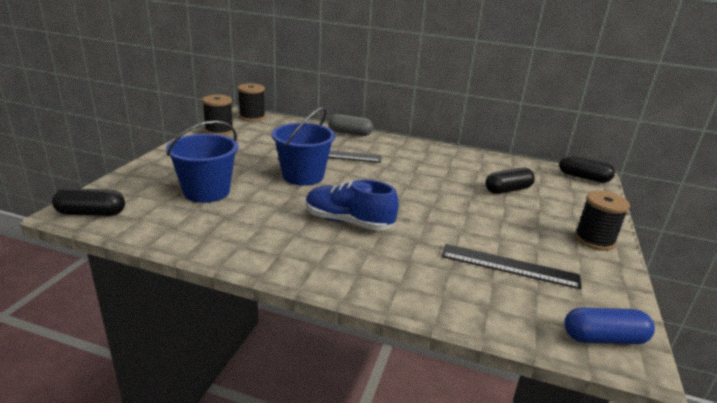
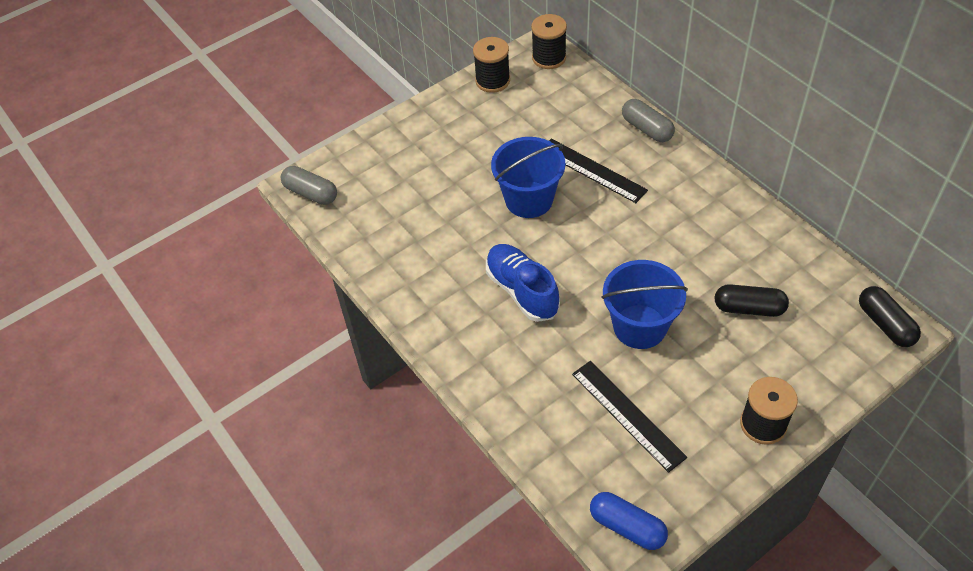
camera: 40 degrees right, 25 degrees up
black capsule [52,188,125,216] -> grey capsule [281,166,337,205]
blue bucket [166,121,238,203] -> blue bucket moved to [602,260,688,349]

